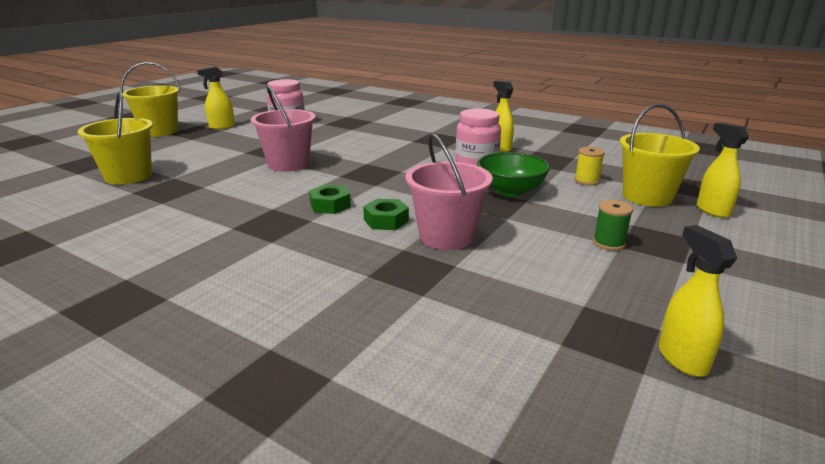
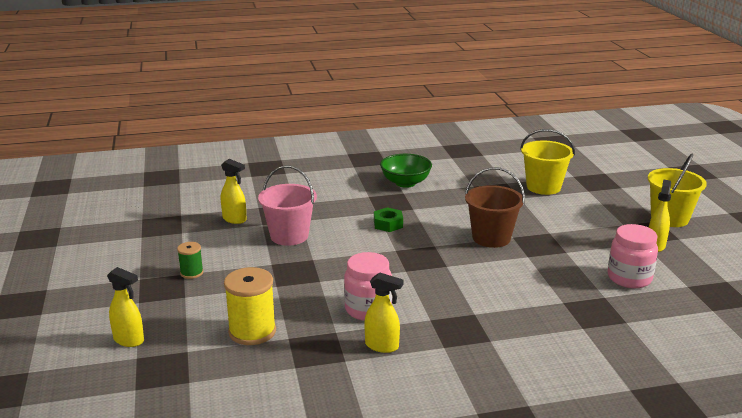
camera: 135 degrees right, 0 degrees up
pink bucket [251,85,316,172] -> brown bucket [465,167,525,248]
green nut [363,199,409,230] -> none
green bowl [477,152,550,197] -> green bowl moved to [380,154,432,188]
yellow spool [574,147,605,185] -> yellow spool [224,267,276,345], size x1.84
yellow bucket [620,104,700,207] -> none
yellow spray bottle [659,225,737,377] -> yellow spray bottle moved to [221,159,247,224]

